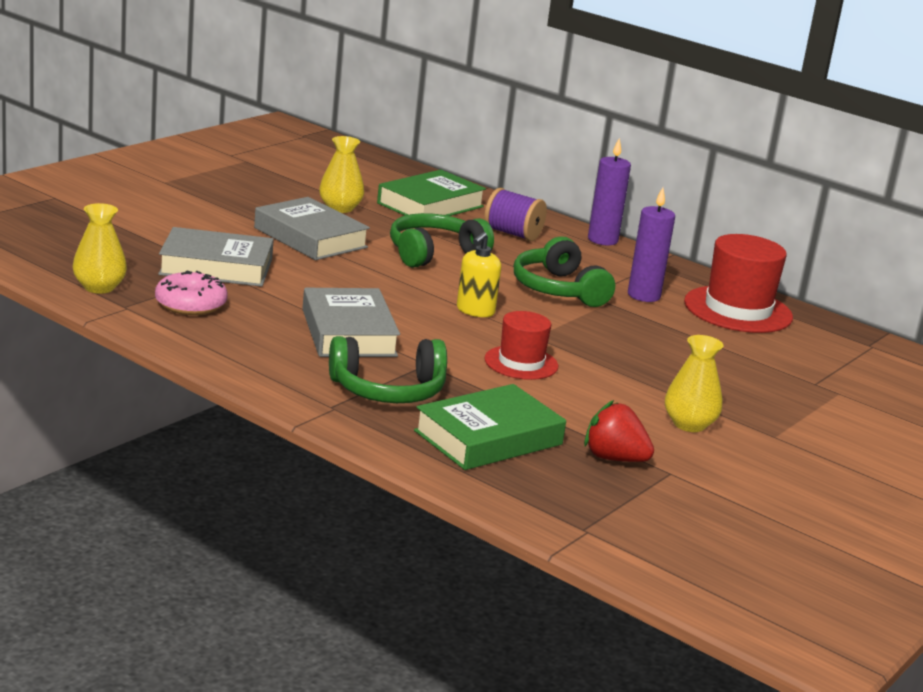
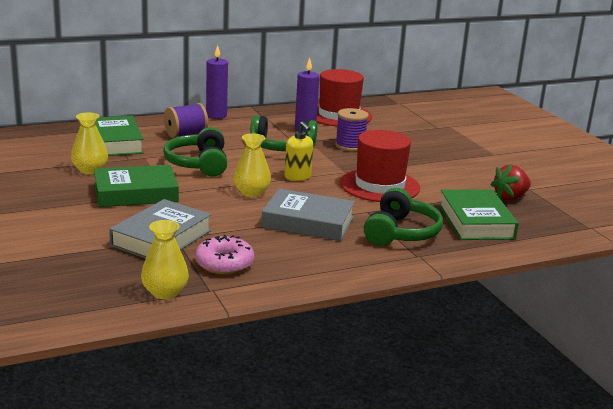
camera: 60 degrees left, 0 degrees up
grey book [254,197,370,260] -> green book [94,165,179,207]
red hat [485,311,558,380] -> red hat [340,130,420,202], size x1.64
yellow vase [665,335,724,432] -> yellow vase moved to [234,133,271,197]
none -> purple spool [335,108,369,151]

